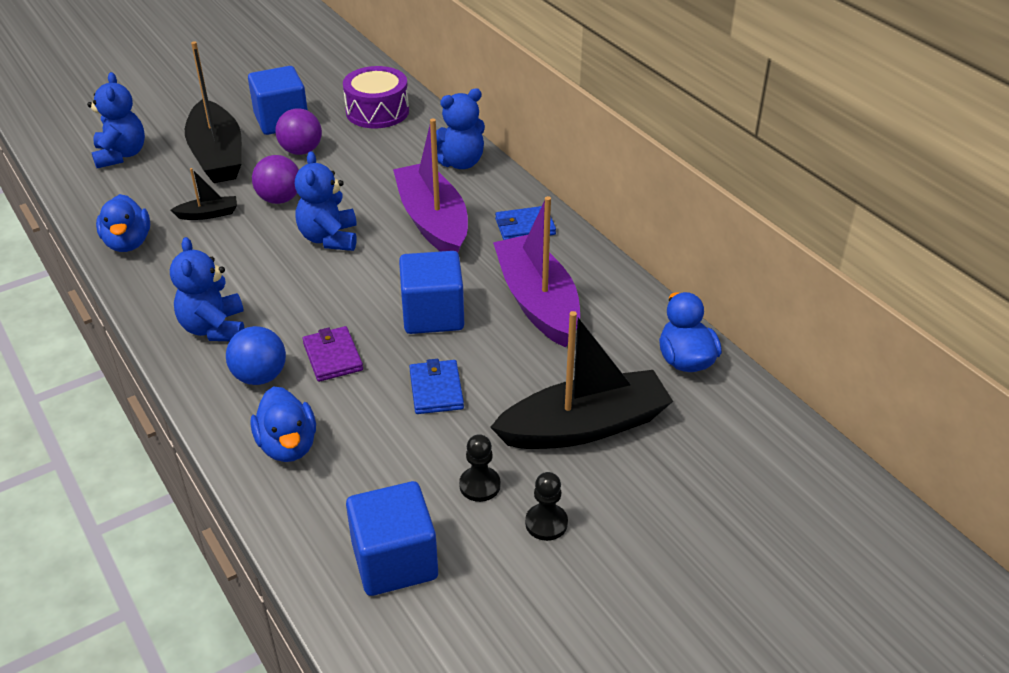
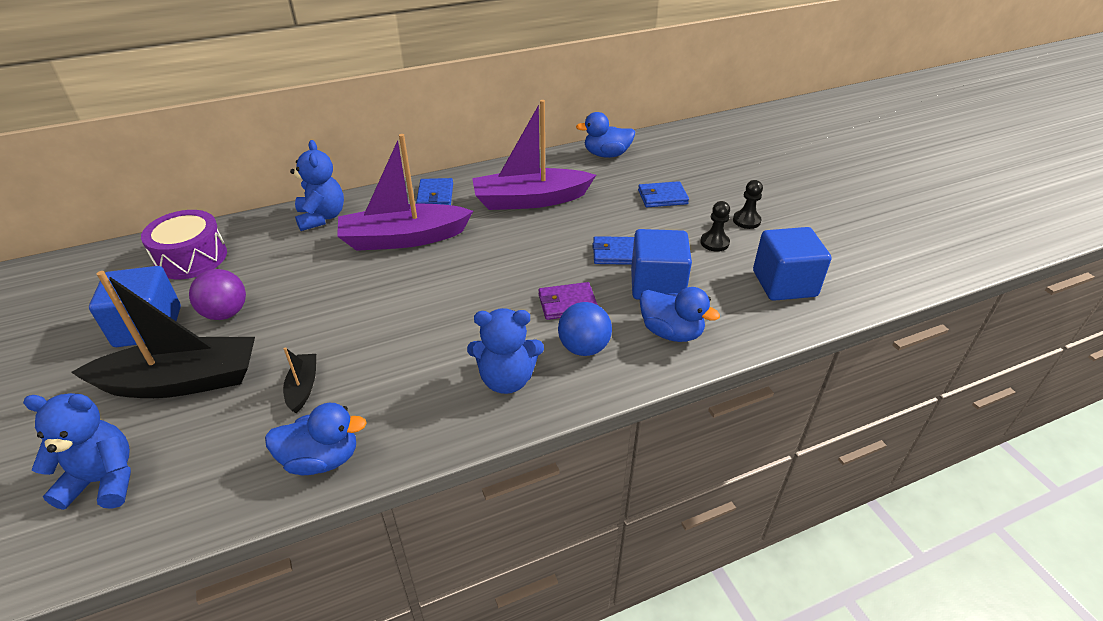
camera: 80 degrees left, 0 degrees up
blue duck [251,386,316,462] -> blue duck turned 45 degrees clockwise [640,287,720,342]
purple ball [252,155,299,204] -> none
blue teddy bear [295,151,357,251] -> none
blue cube [399,251,464,334] -> blue cube moved to [631,229,692,300]
black boat [490,311,673,449] -> blue wallet [638,181,689,207]

